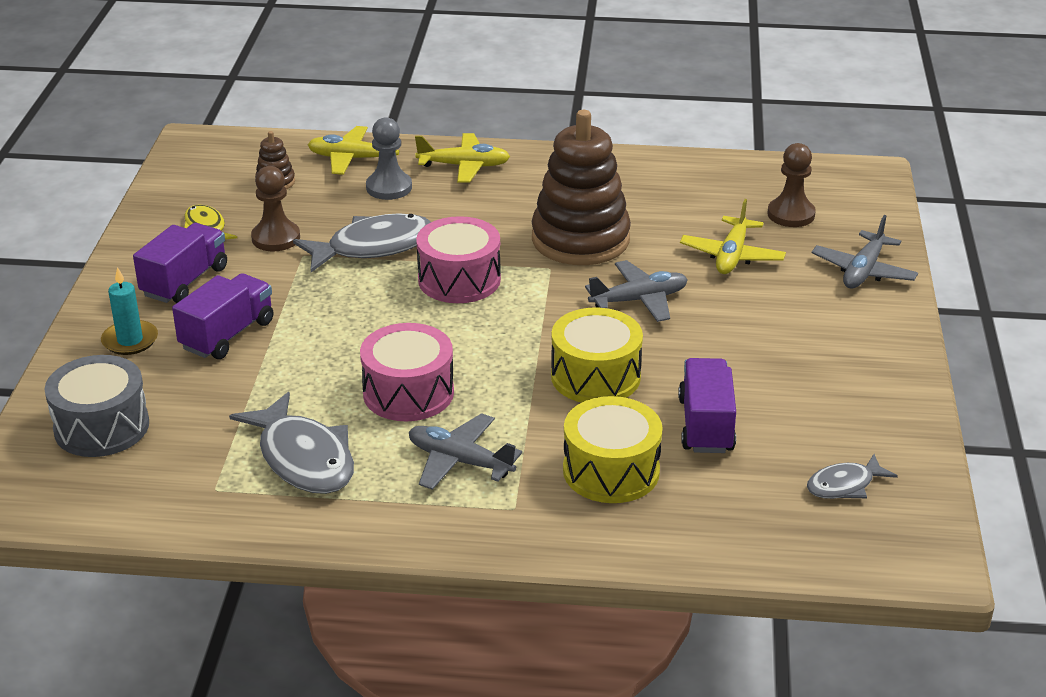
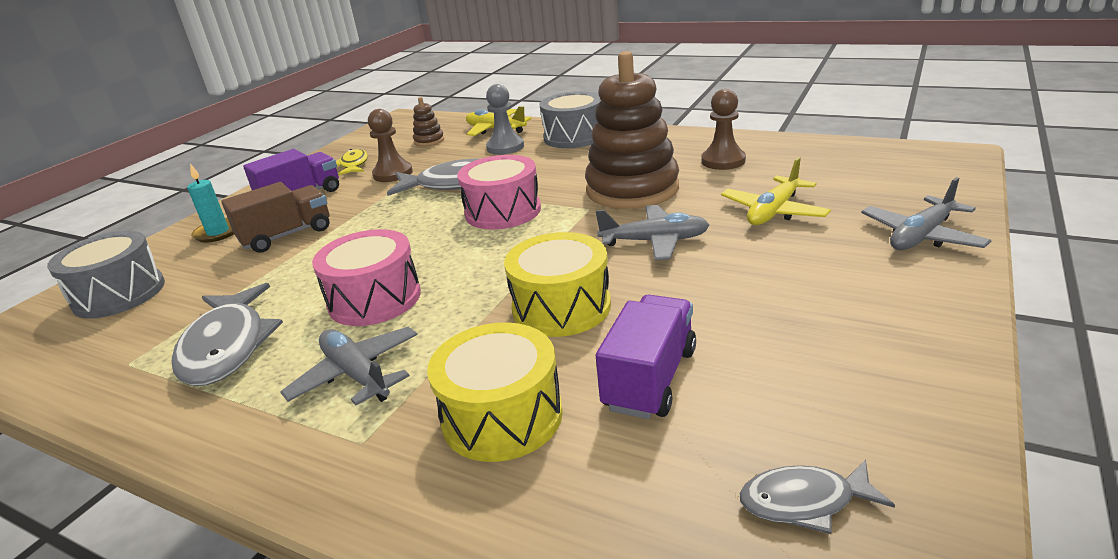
camera: 25 degrees right, 5 degrees down
purple truck [172,273,273,359] -> brown truck [221,182,330,253]
yellow plane [415,133,510,183] -> grey drum [539,91,601,148]
brown pawn [767,143,816,227] -> brown pawn moved to [702,89,746,170]

